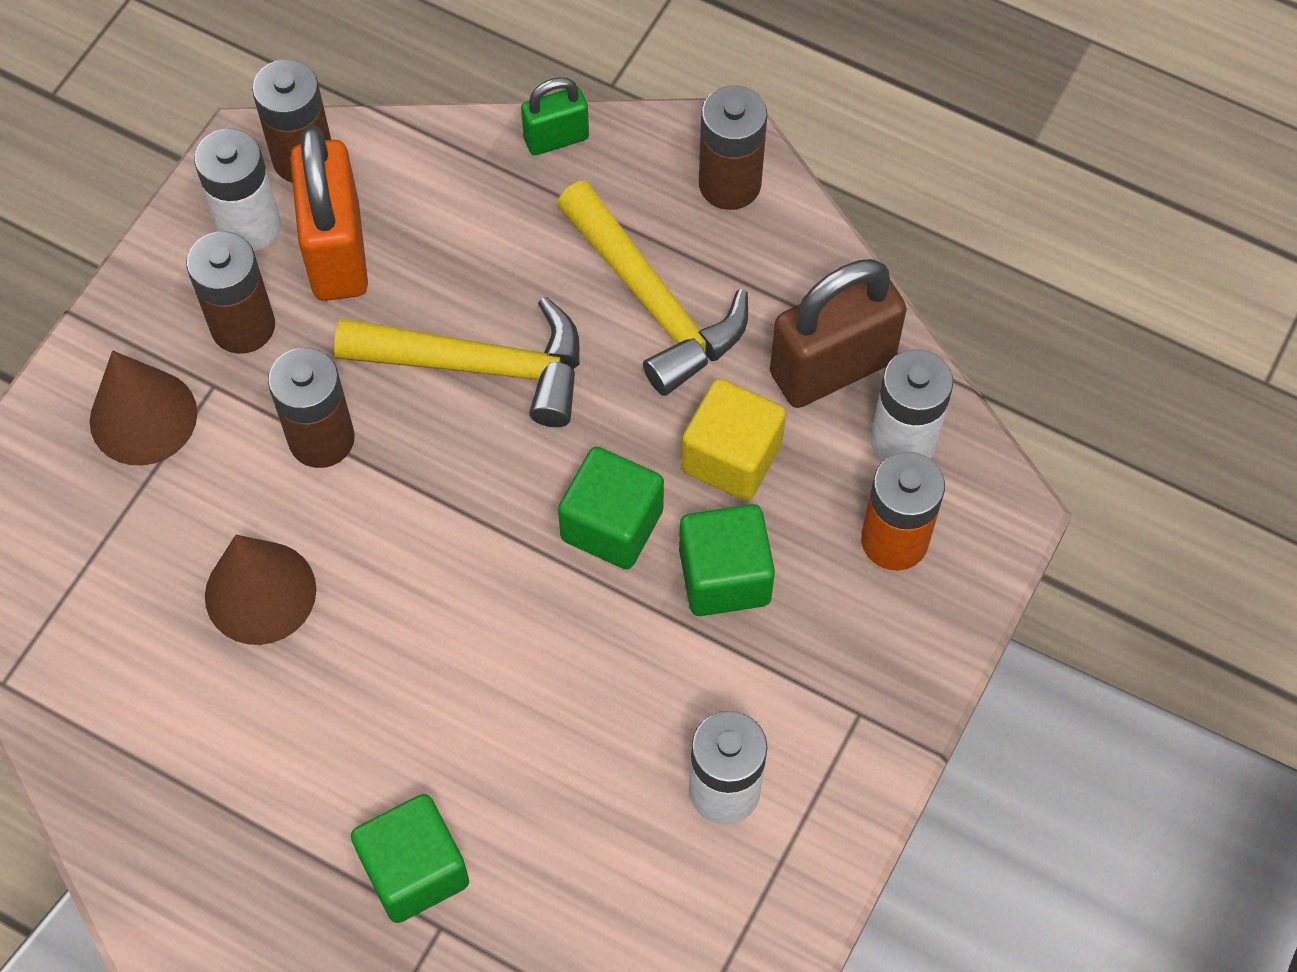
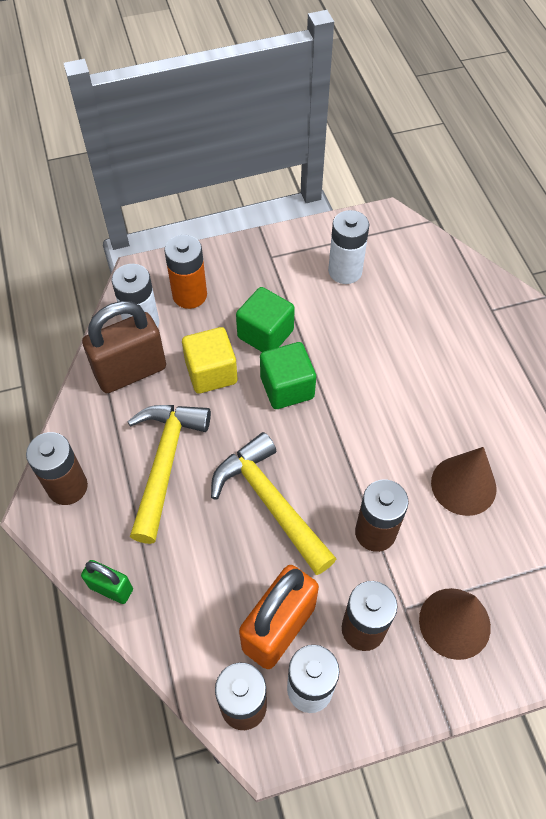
camera: 135 degrees left, 5 degrees down
green cube [351,794,469,923] -> none
brown padlock [770,259,907,408] -> brown padlock turned 45 degrees counterclockwise [82,301,166,393]

